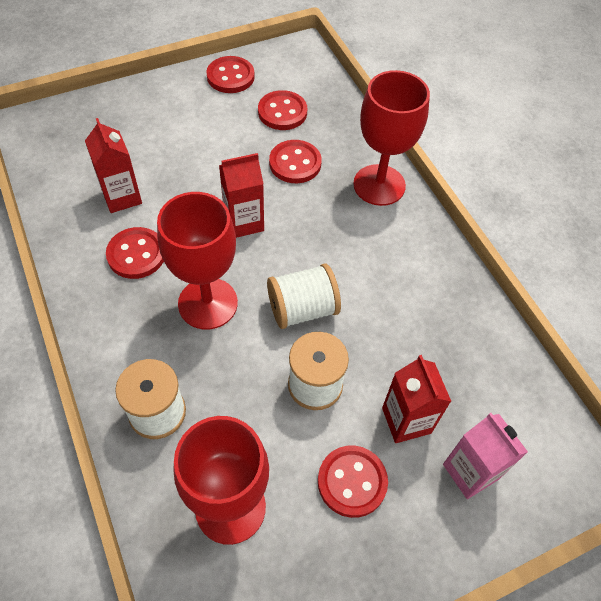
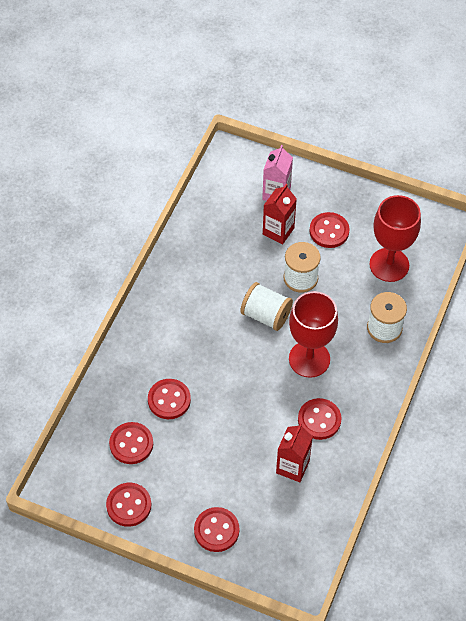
camera: 130 degrees left, 0 degrees up
red carton [219,153,264,238] -> none
red goblet [353,70,430,206] -> none
none -> red button [194,507,239,552]

